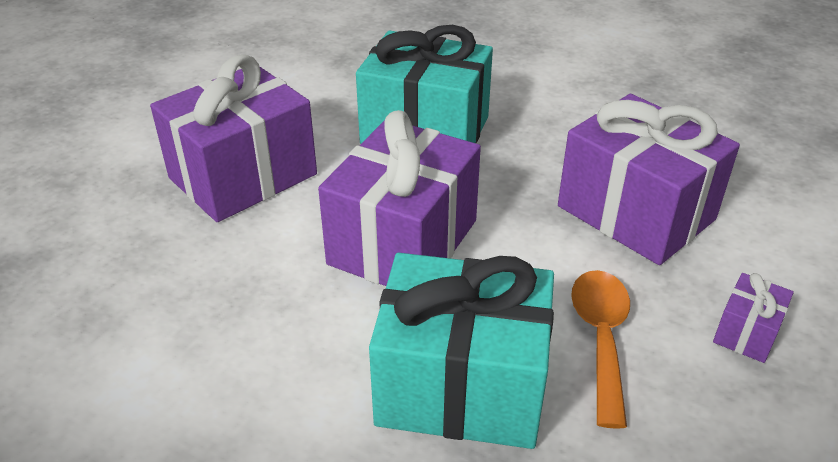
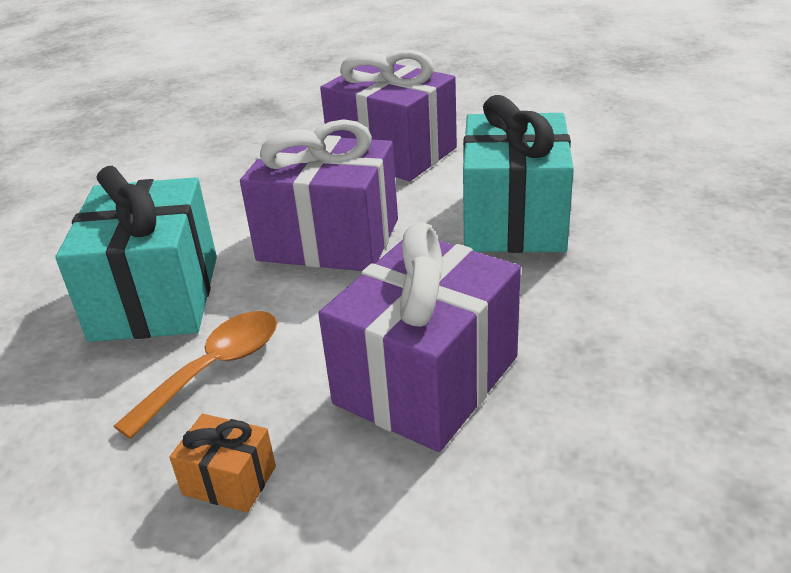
camera: 80 degrees right, 5 degrees down
orange spoon [571,270,630,429] -> orange spoon turned 45 degrees counterclockwise [114,311,277,439]
purple gift [713,273,794,363] -> orange gift [169,414,276,512]

